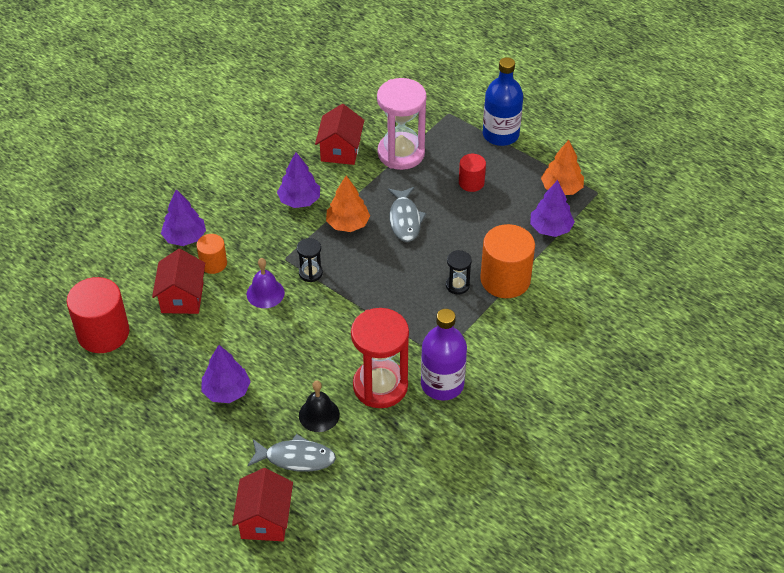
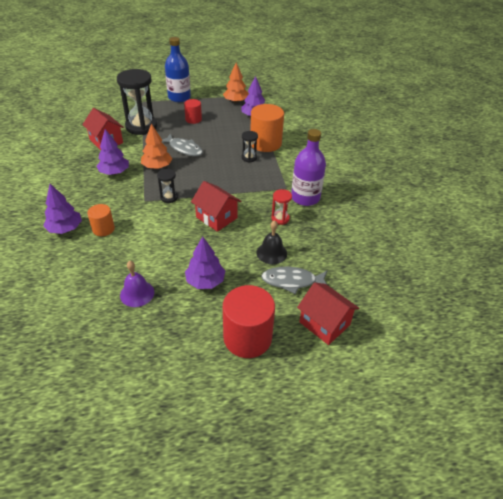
camera: 50 degrees left, 5 degrees down
red cylinder [66,277,129,353] -> red cylinder moved to [223,285,275,358]
red house [152,249,205,314] -> red house moved to [191,181,241,232]
purple bell [247,258,285,308] -> purple bell moved to [120,261,154,307]
grey fish [247,434,336,472] -> grey fish turned 135 degrees counterclockwise [261,267,328,294]
red hourglass [351,308,409,408] -> red hourglass [271,189,292,225], size x0.46
pink hourglass [377,78,426,170] -> black hourglass [117,69,157,135]

